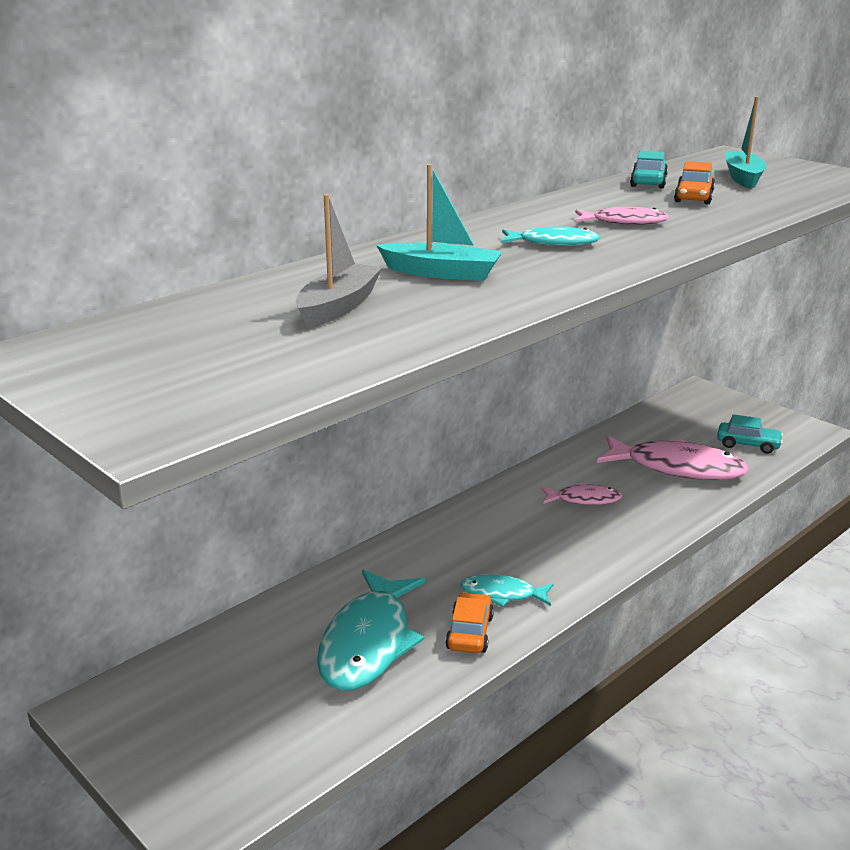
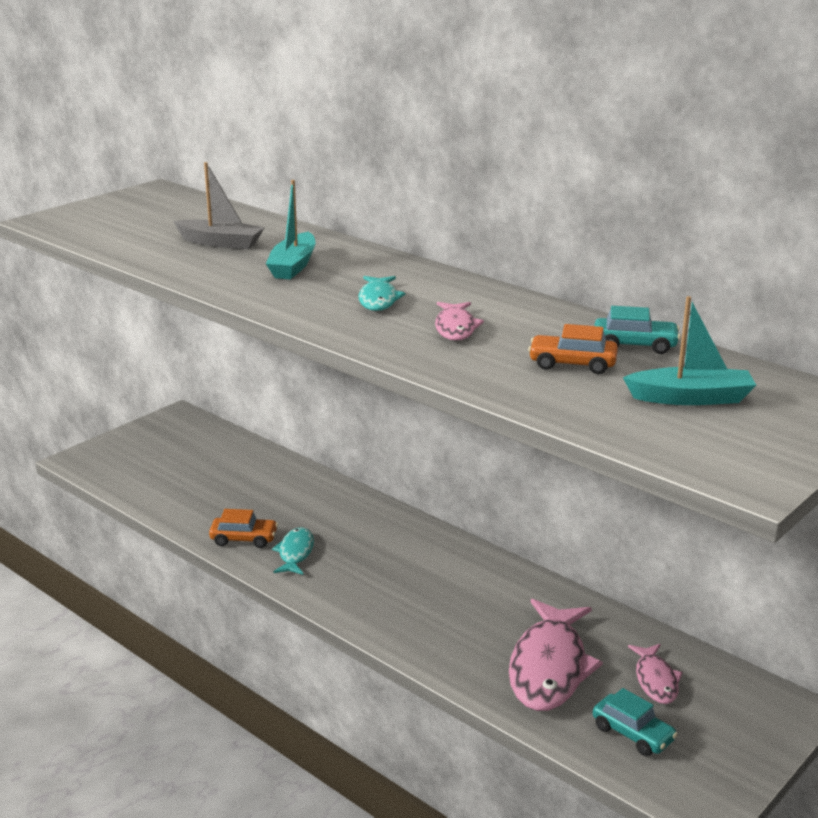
camera: 85 degrees right, 0 degrees up
turquoise fish [317,569,425,691] -> none
pink fish [541,483,622,505] -> pink fish moved to [628,644,683,704]
turquoise car [717,414,783,454] -> turquoise car turned 60 degrees counterclockwise [593,688,678,756]

